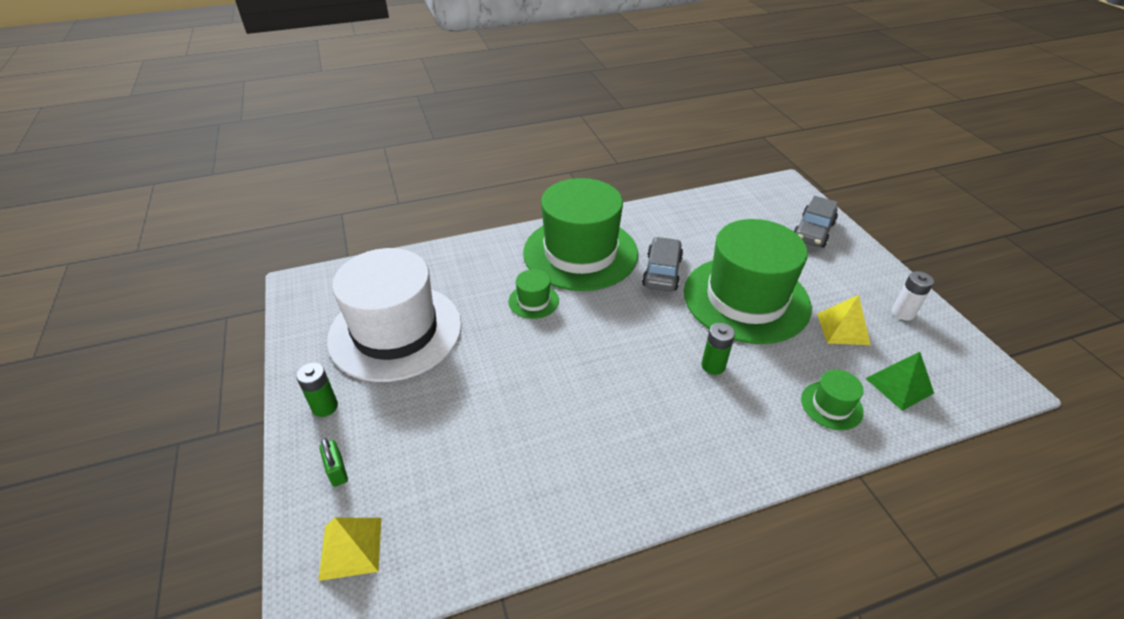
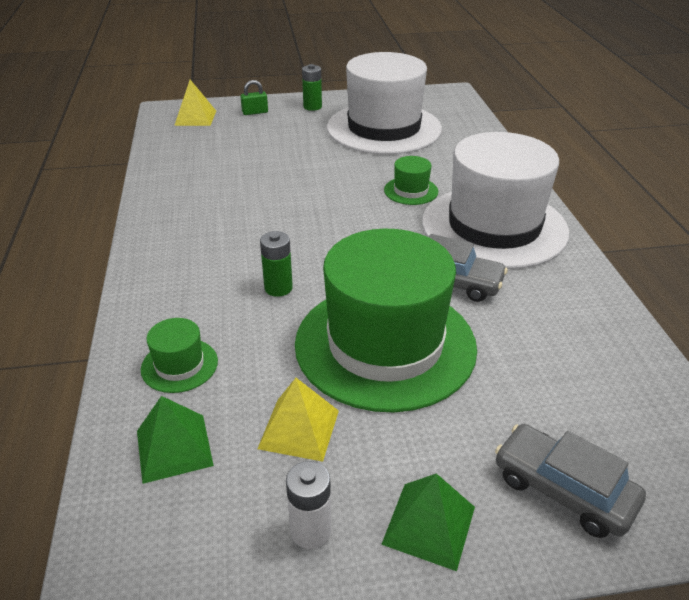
camera: 100 degrees right, 5 degrees down
green hat [523,178,638,291] -> white hat [422,132,569,269]
none -> green pyramid [381,473,475,571]

